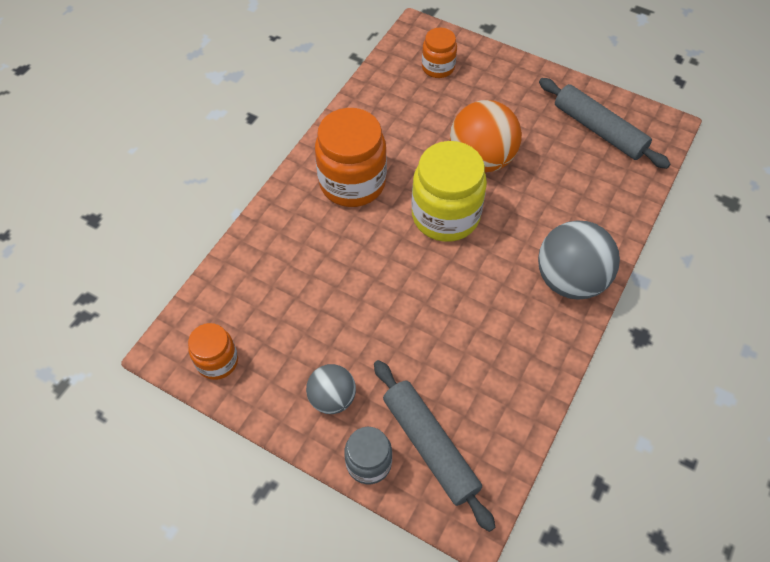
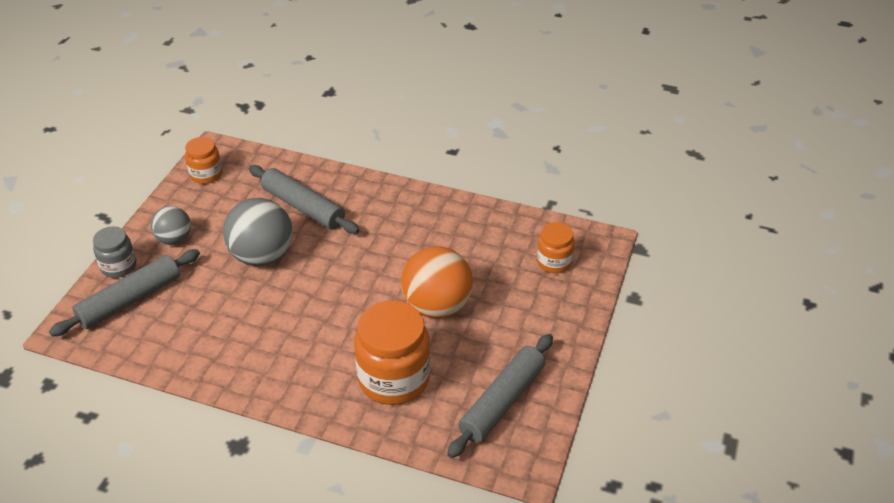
camera: 80 degrees right, 15 degrees down
orange jar [315,108,387,207] -> orange jar moved to [354,300,430,405]
yellow jar [411,141,487,242] -> none
grey ball [538,220,620,300] -> grey ball moved to [223,198,293,266]
none -> grey rolling pin [249,165,359,234]

